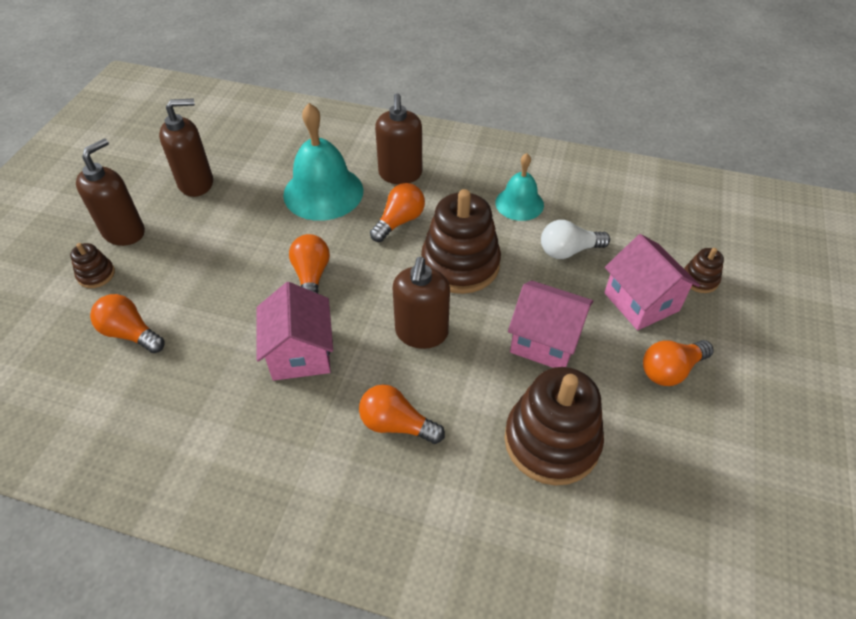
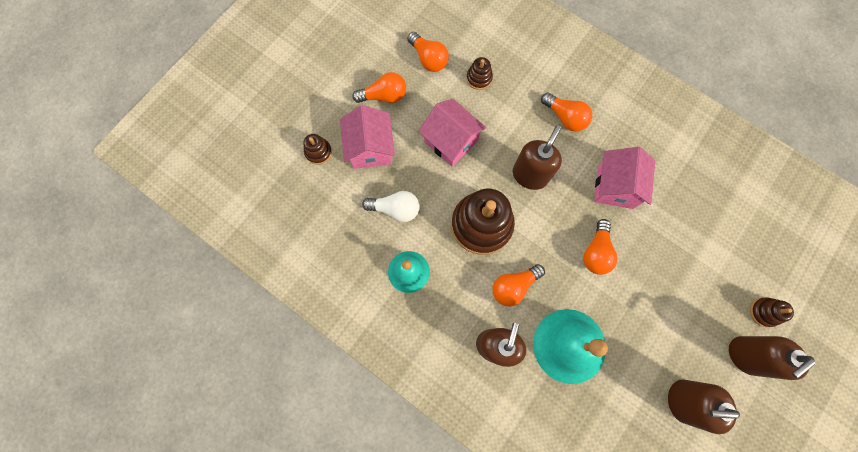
camera: 160 degrees left, 25 degrees up
orange light bulb [90,294,165,353] -> orange light bulb moved to [407,32,449,72]
brown stacking toy [504,367,604,486] -> brown stacking toy [466,57,493,90], size x0.46

